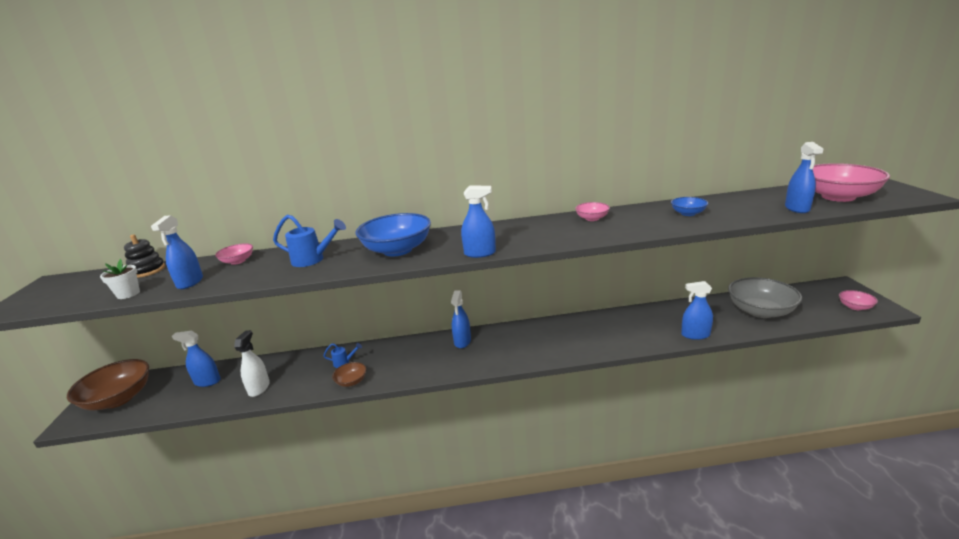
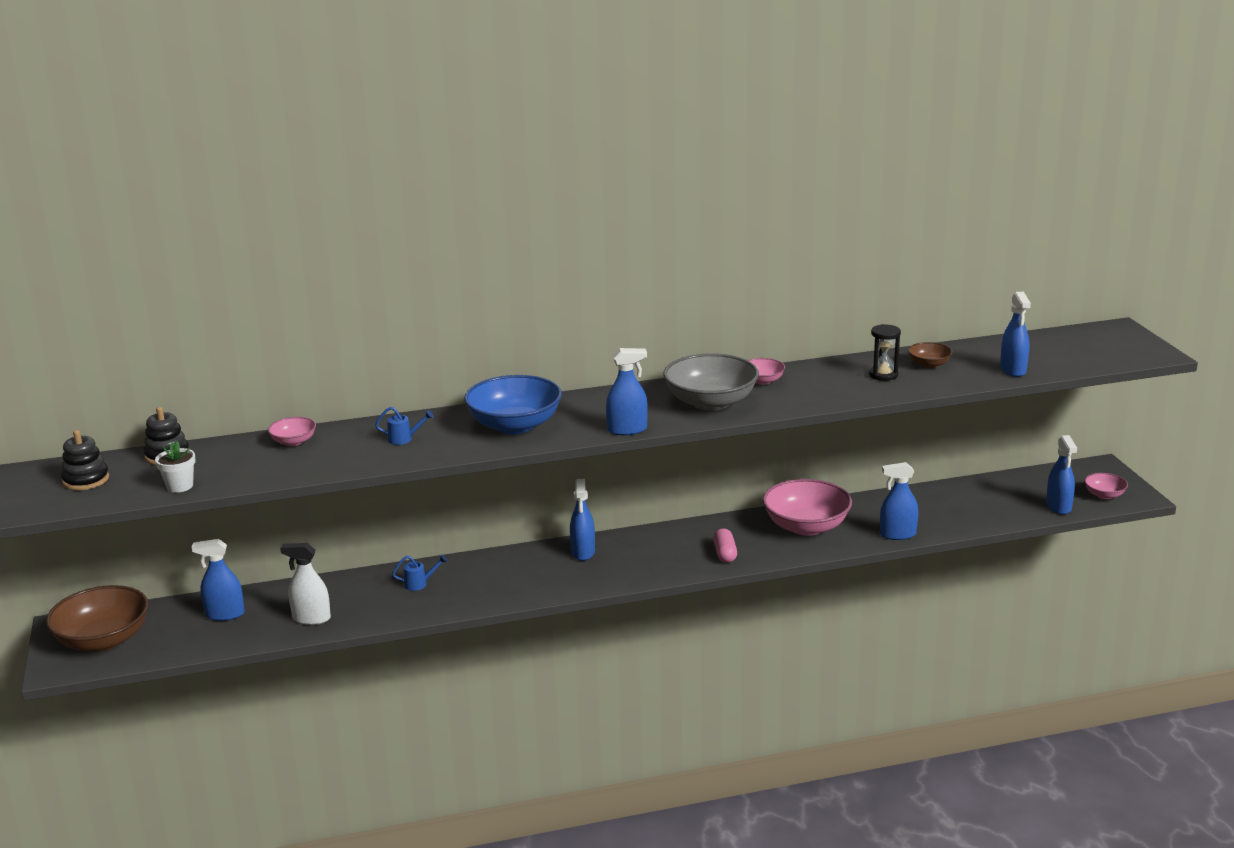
camera: 10 degrees left, 0 degrees up
blue spray bottle [151,215,203,289] -> blue spray bottle moved to [1046,435,1077,515]
white spray bottle [234,330,270,397] -> white spray bottle turned 75 degrees counterclockwise [280,543,331,625]
blue watering can [273,214,346,267] -> blue watering can [375,407,434,445], size x0.57
brown bowl [332,362,366,387] -> brown bowl moved to [908,342,953,368]
blue bowl [671,197,708,216] -> black hourglass [869,324,901,381]
grey bowl [728,277,802,318] -> grey bowl moved to [663,353,759,411]
pink bowl [813,163,890,202] -> pink bowl moved to [763,479,852,536]
none -> black stacking toy [61,430,109,490]
none -> pink capsule [713,528,737,563]

